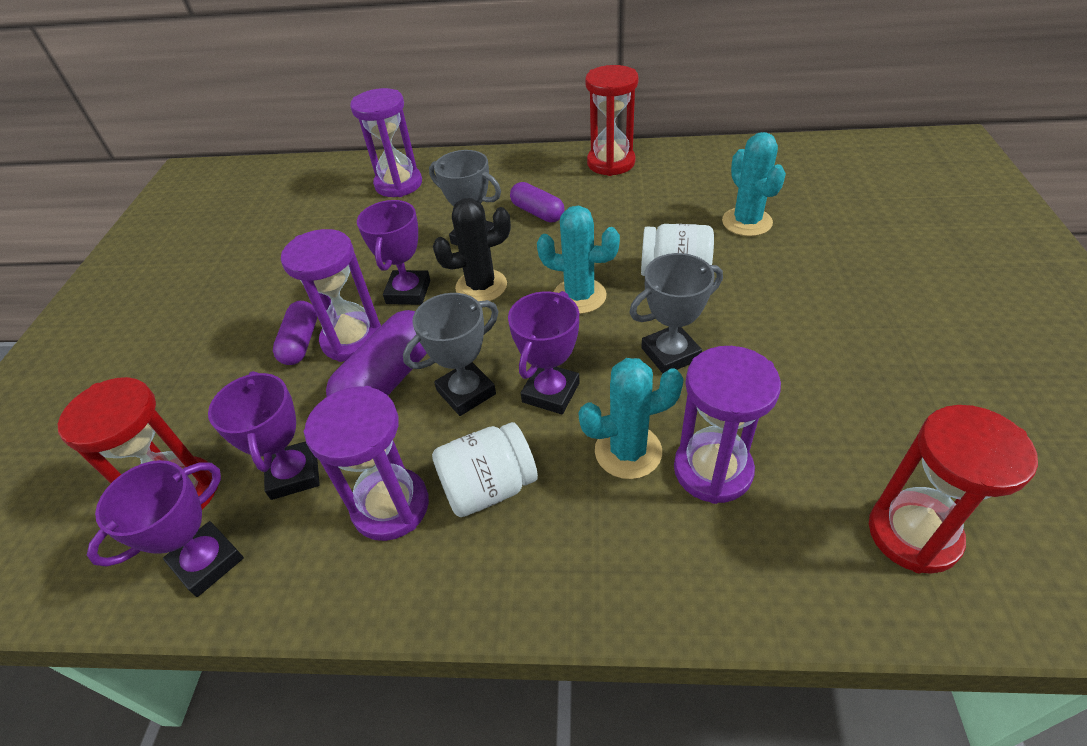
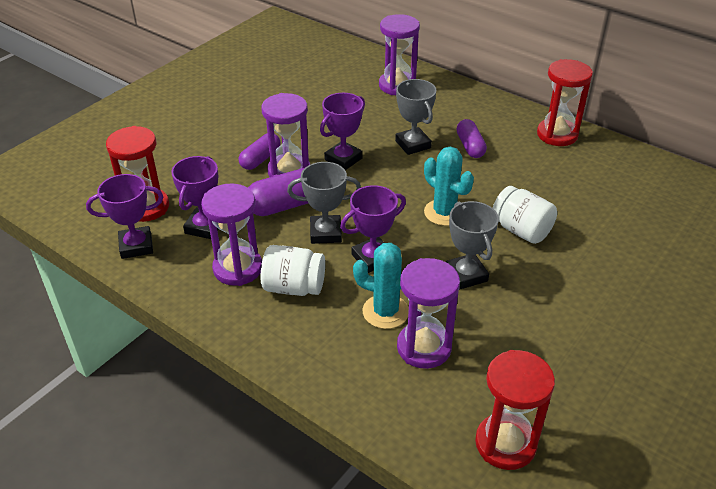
camera: 30 degrees right, 5 degrees down
black cactus [433,198,511,301] -> none
grey trophy [629,253,723,373] -> grey trophy turned 60 degrees clockwise [446,201,499,290]
turquoise cactus [722,132,786,236] -> none

